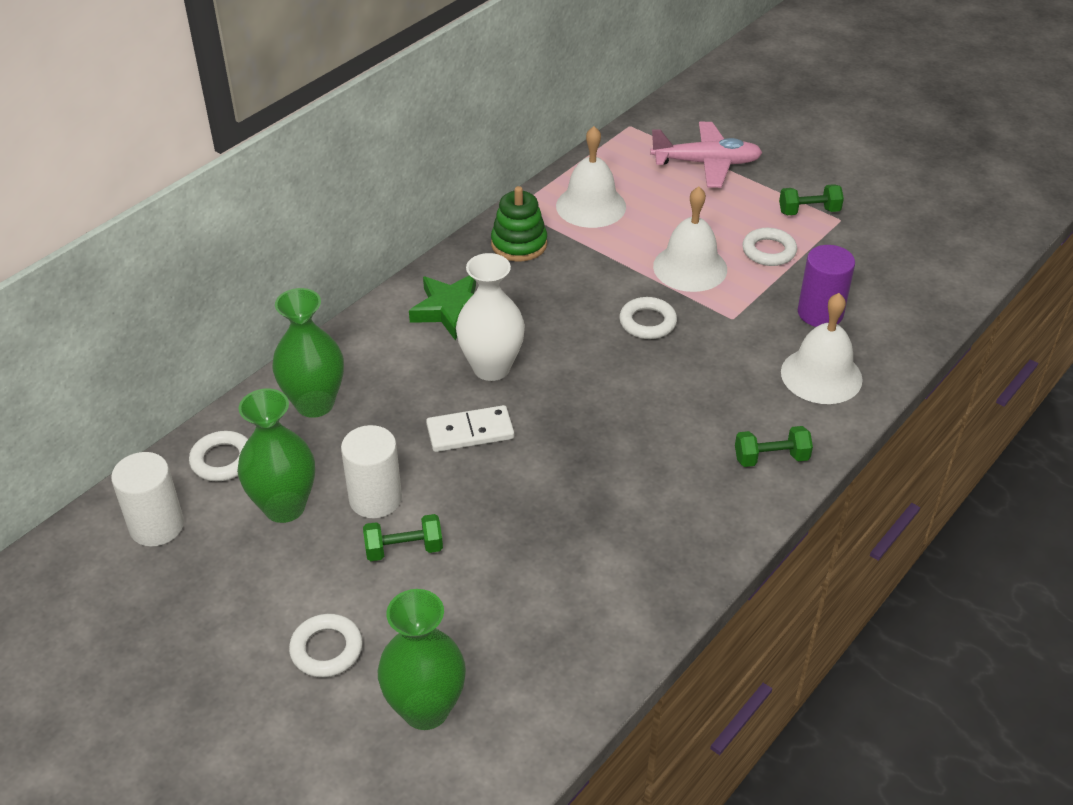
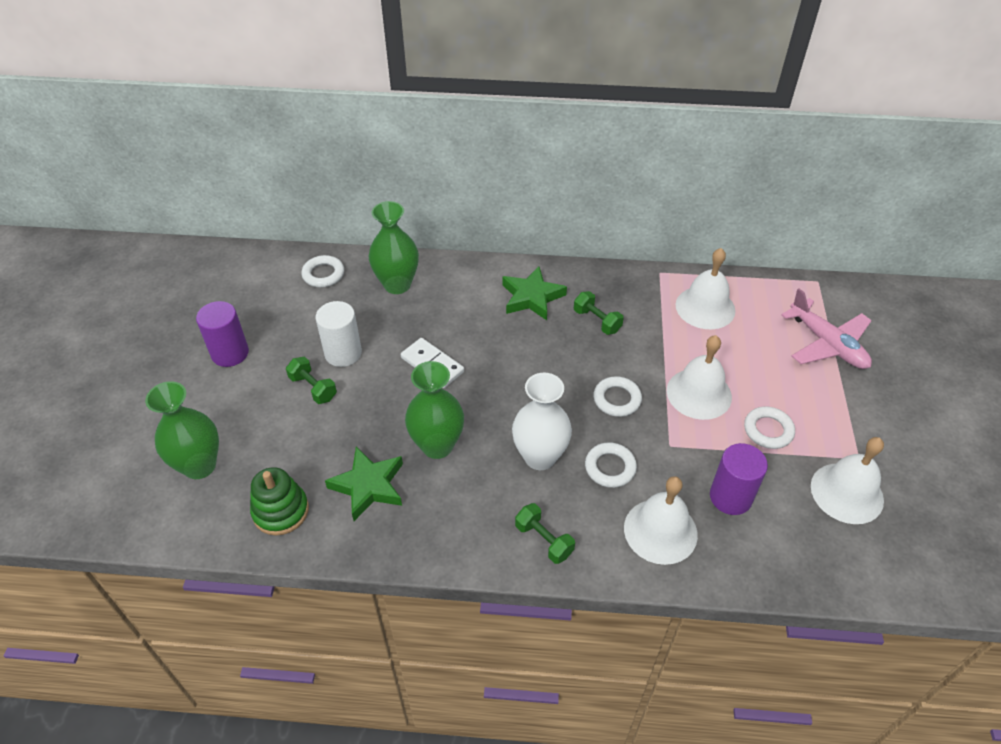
camera: 55 degrees right, 5 degrees up
white cylinder [111,452,184,547] -> none
green vase [237,388,315,523] -> green vase moved to [405,361,464,459]
white ring [289,614,363,678] -> white ring moved to [585,442,637,488]
white vase [456,253,525,381] -> white vase moved to [512,373,572,470]
green stacking toy [491,186,547,262] -> green stacking toy moved to [250,467,309,536]
green dumbbell [779,184,844,215] -> green dumbbell moved to [574,291,624,335]
none -> purple cylinder [196,301,249,367]
none -> green star [325,447,403,521]
none -> white bell [811,437,884,524]

